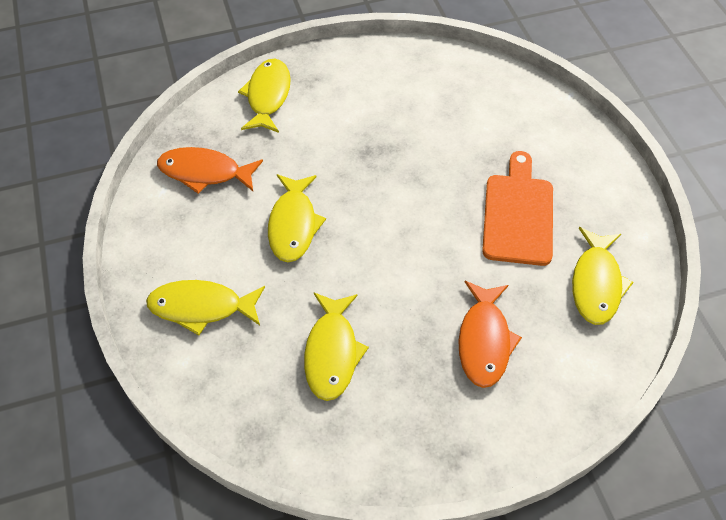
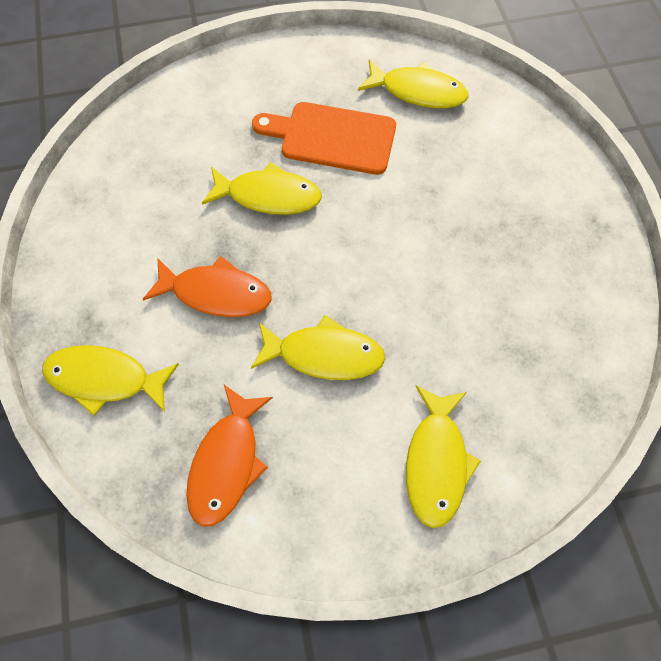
camera: 85 degrees left, 10 degrees up
yellow fish [304,292,369,401] -> yellow fish moved to [202,162,322,215]
orange fish [458,281,522,388] -> orange fish moved to [143,256,272,317]

